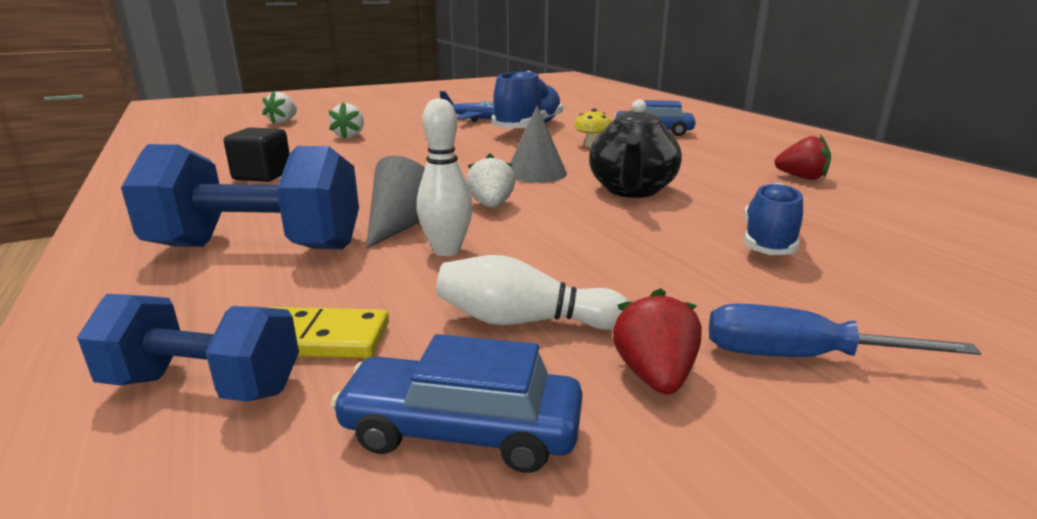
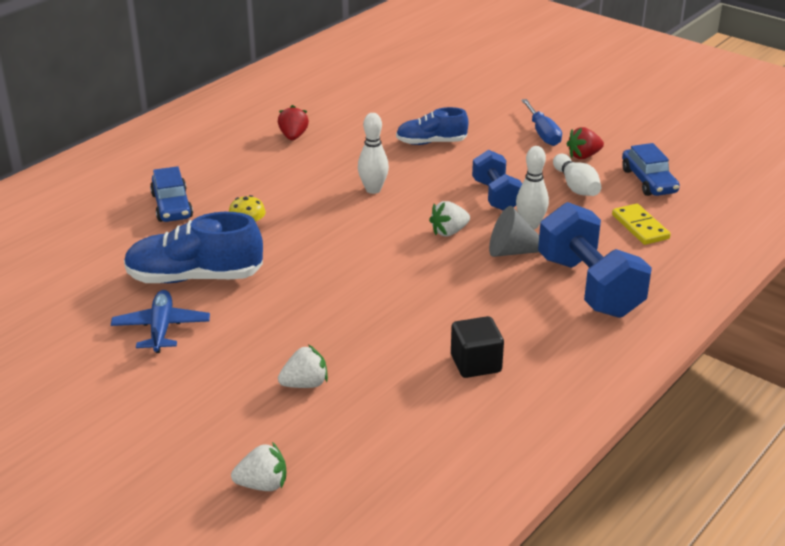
camera: 115 degrees left, 10 degrees up
blue dumbbell [77,294,299,402] -> blue dumbbell moved to [472,150,522,211]
grey cone [510,105,567,183] -> none
black teapot [589,100,682,198] -> white bowling pin [358,113,389,194]

